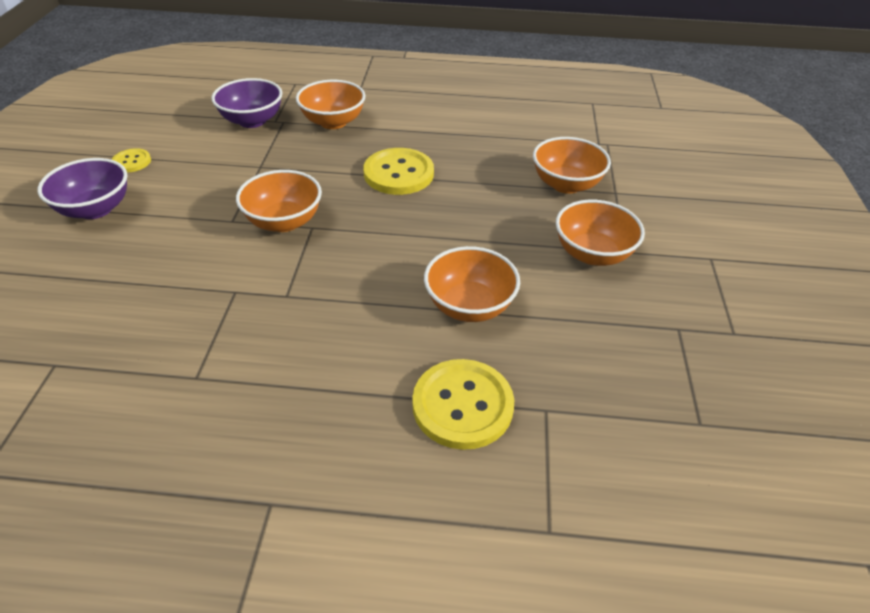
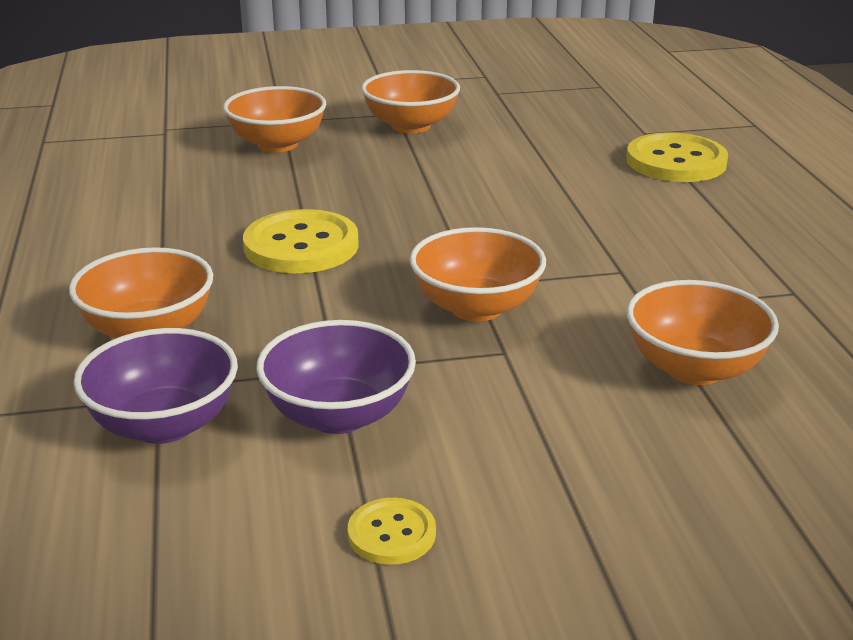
camera: 105 degrees left, 15 degrees down
purple bowl [38,158,128,219] -> purple bowl moved to [256,320,416,434]
orange bowl [424,246,520,322] -> orange bowl moved to [627,280,779,385]

